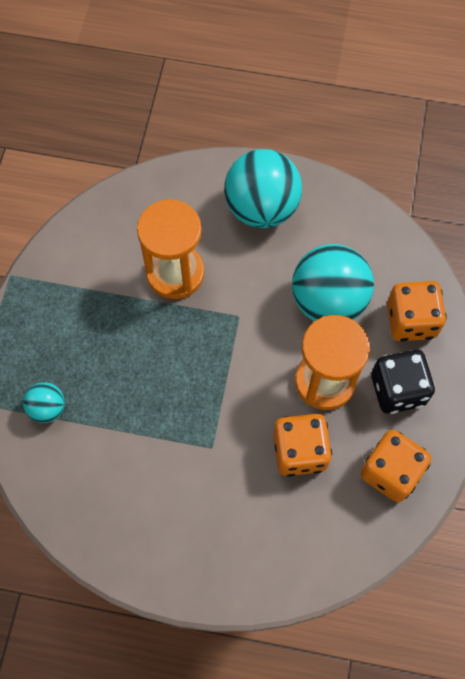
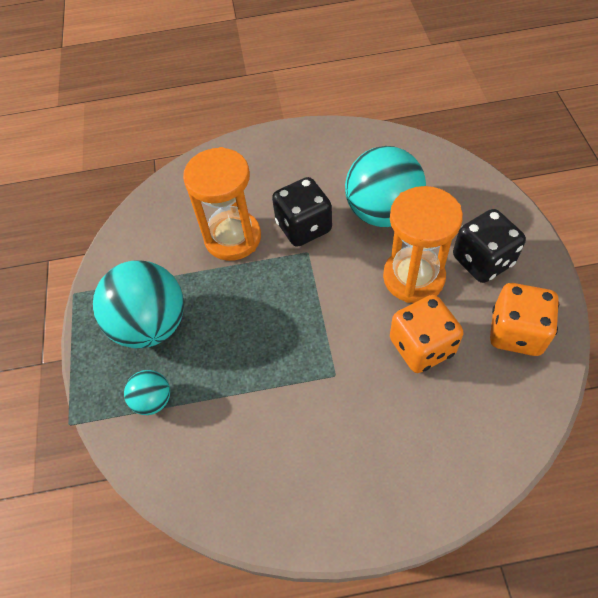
camera: 15 degrees left, 10 degrees down
turquoise ball [224,149,302,228] -> turquoise ball moved to [93,260,184,348]
orange dice [387,281,447,341] -> none
none -> black dice [272,177,332,247]

